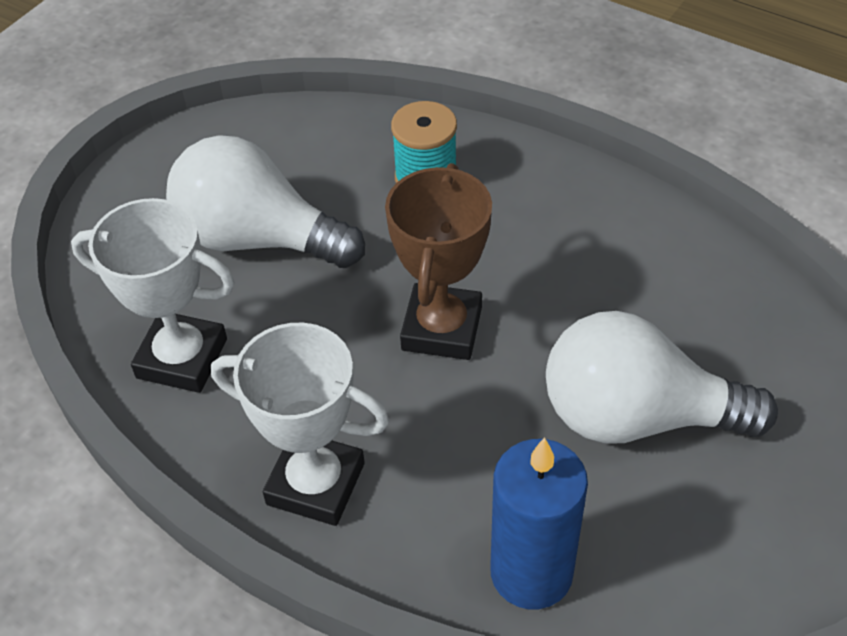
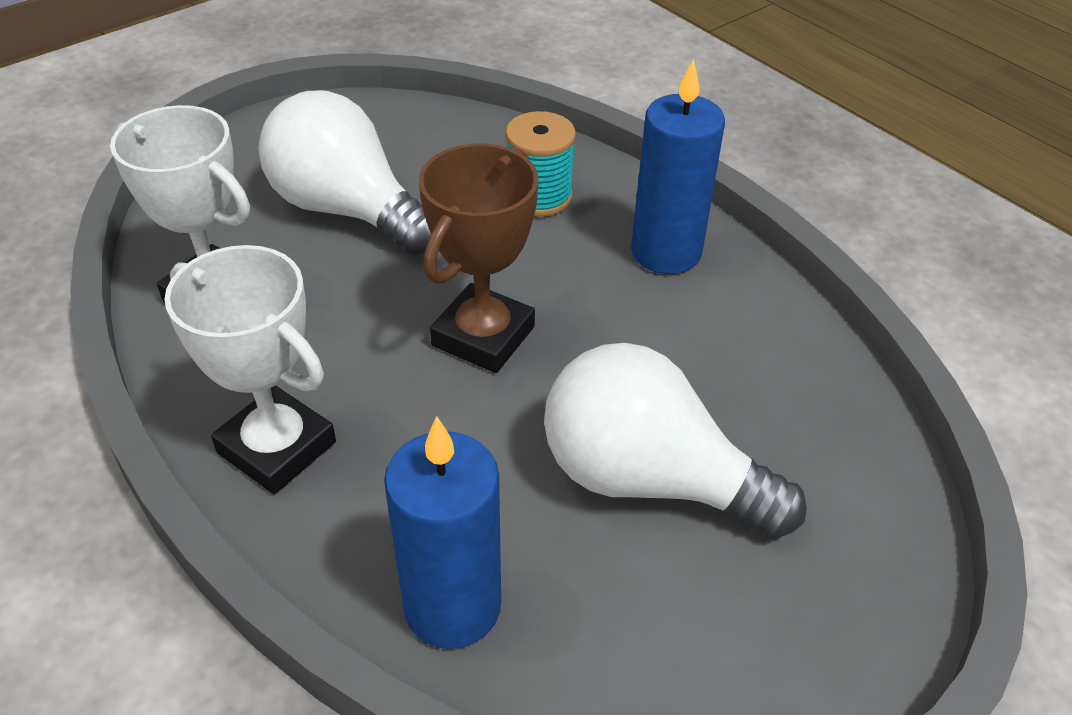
camera: 15 degrees right, 5 degrees down
none -> blue candle [631,59,725,274]

